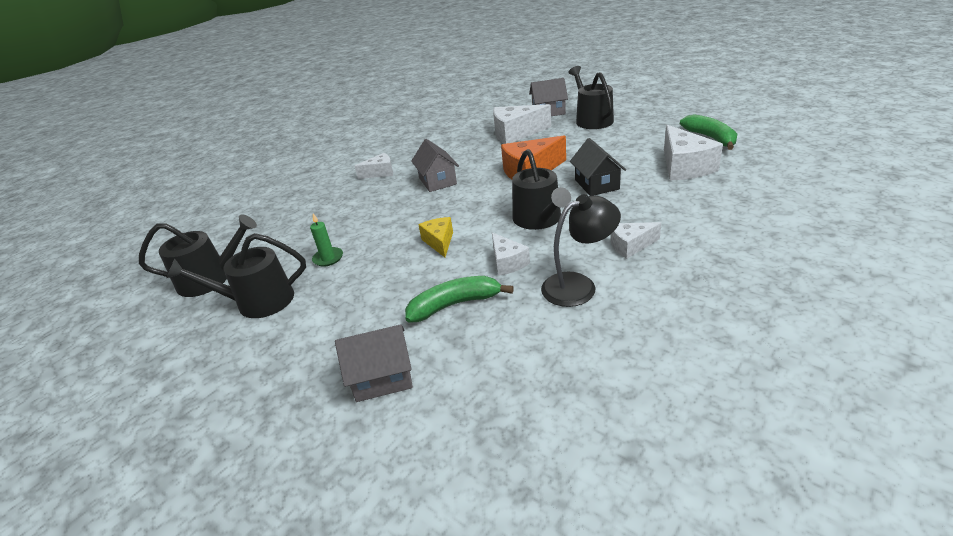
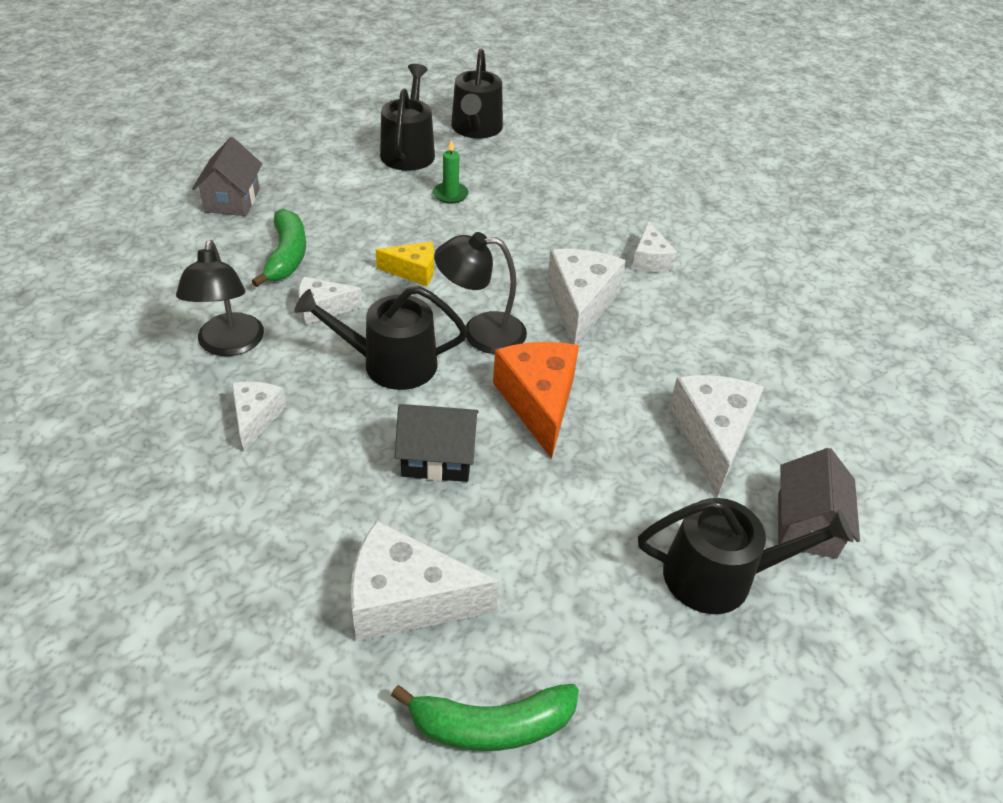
camera: 100 degrees right, 10 degrees up
grey house [411,139,459,192] -> white cheese [547,249,626,345]
none -> black lamp [434,232,527,354]

